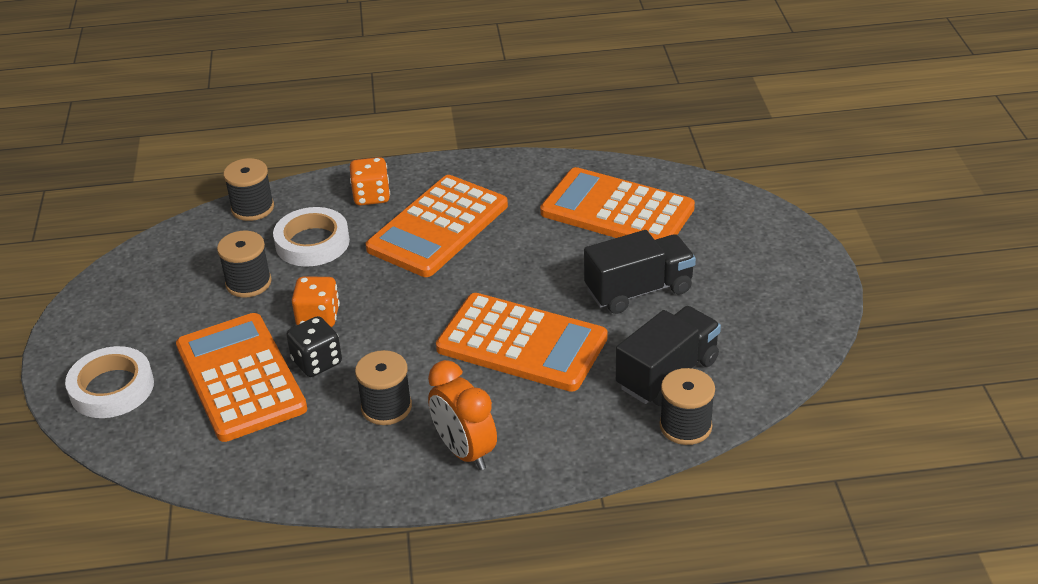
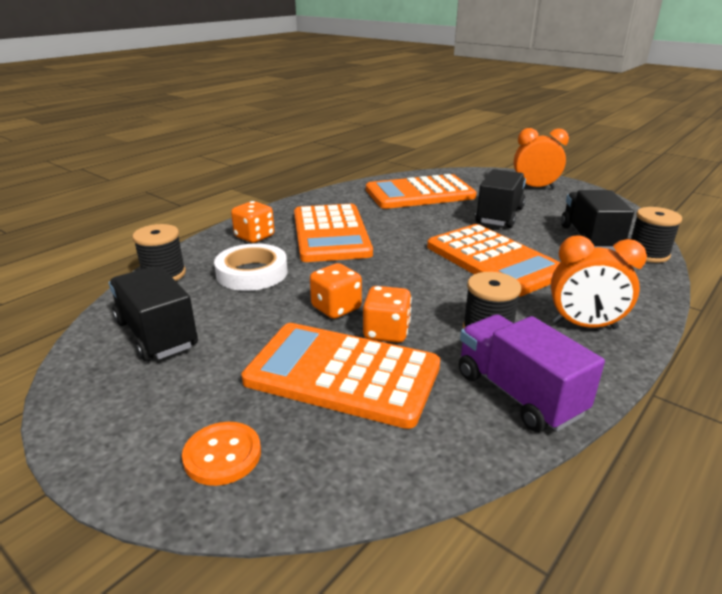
camera: 45 degrees left, 10 degrees down
white tape [65,346,154,418] -> orange button [182,422,261,486]
black spool [217,231,272,298] -> none
black dice [286,316,342,377] -> orange dice [363,286,412,343]
orange calculator [436,293,608,392] -> orange calculator turned 75 degrees clockwise [427,224,561,297]
none -> black truck [109,266,198,362]
none -> purple truck [459,314,605,432]
none -> orange clock [514,128,569,189]

